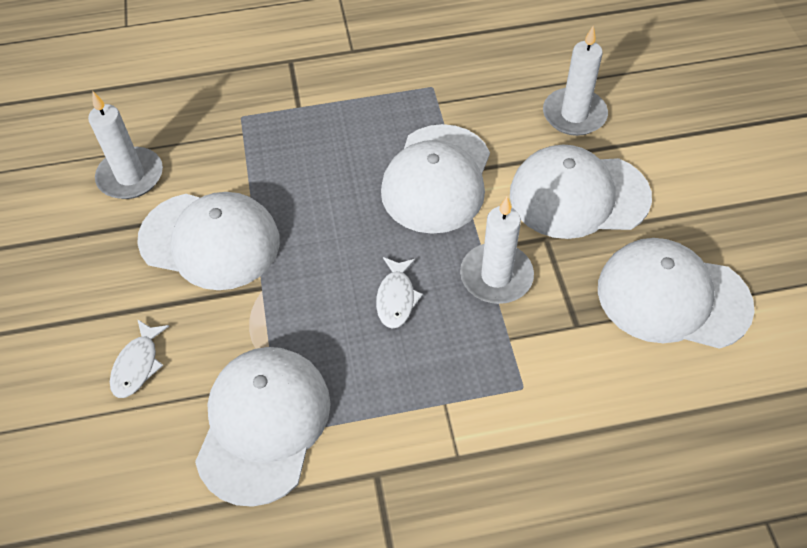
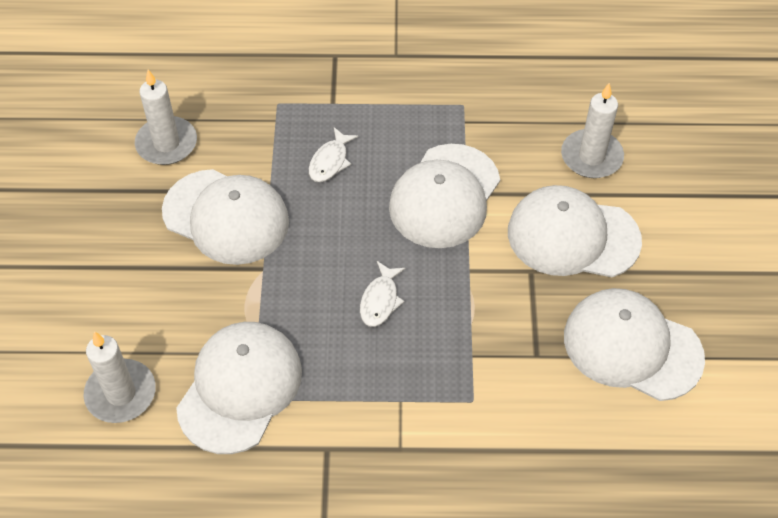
camera: 10 degrees right, 0 degrees up
white fish [110,319,169,398] -> white fish moved to [309,127,359,182]
white candle [460,197,534,304] -> white candle moved to [84,331,156,423]

